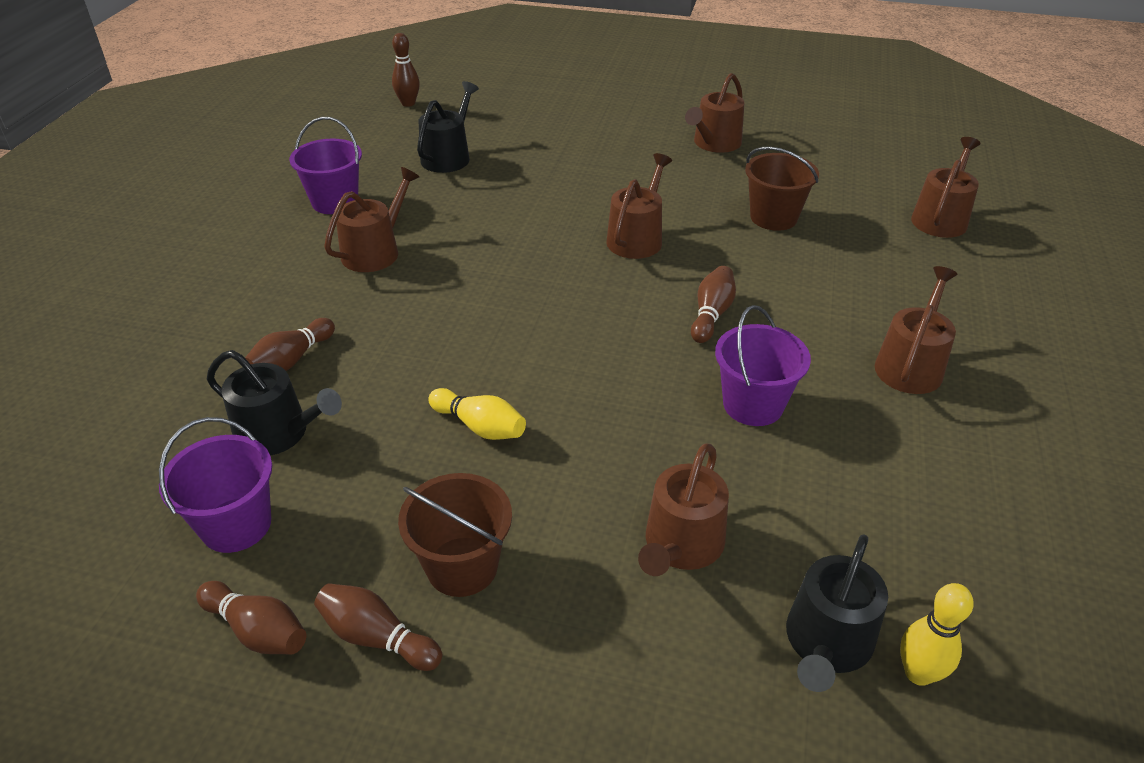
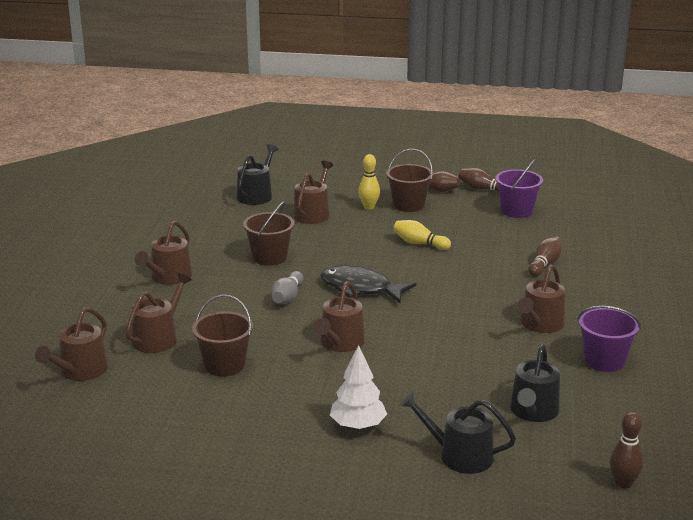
camera: 175 degrees right, 15 degrees down
black watering can [207,350,342,456] -> black watering can moved to [400,392,516,474]
brown watering can [685,73,744,153] -> brown watering can moved to [126,273,192,353]
brown bowling pin [691,266,736,343] -> grey bowling pin [272,271,303,304]
purple bucket [715,305,811,426] -> brown bucket [243,201,295,266]
yellow bowling pin [900,583,974,686] -> yellow bowling pin moved to [358,154,380,210]
none -> black fish [320,265,416,303]
none -> white tree [330,345,387,430]

